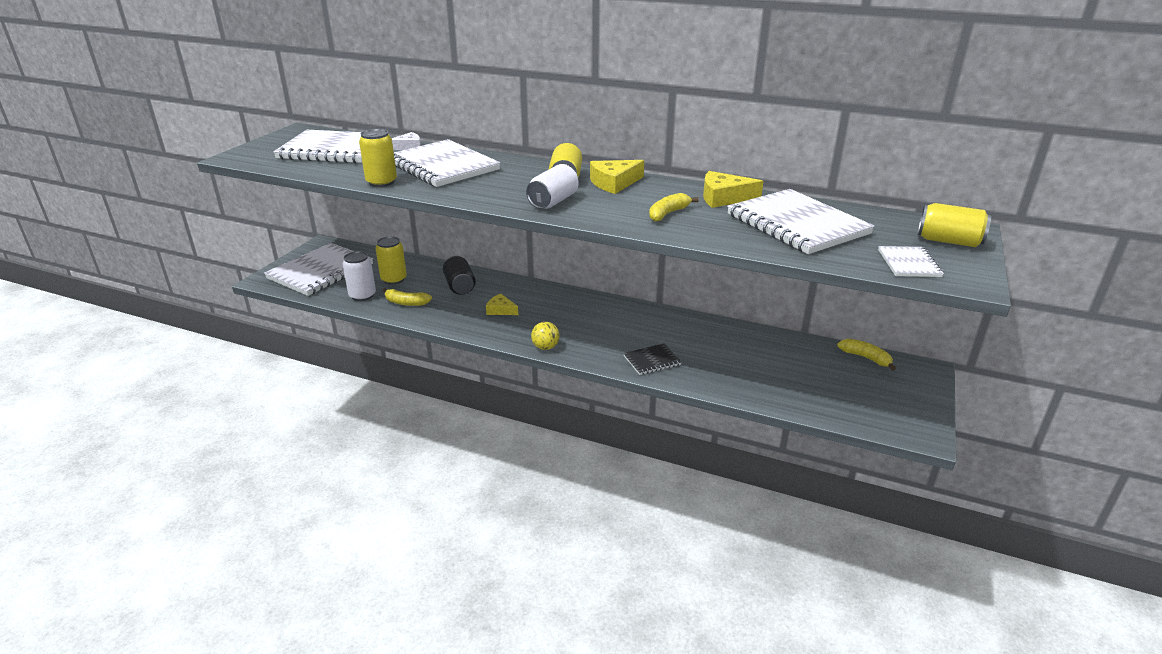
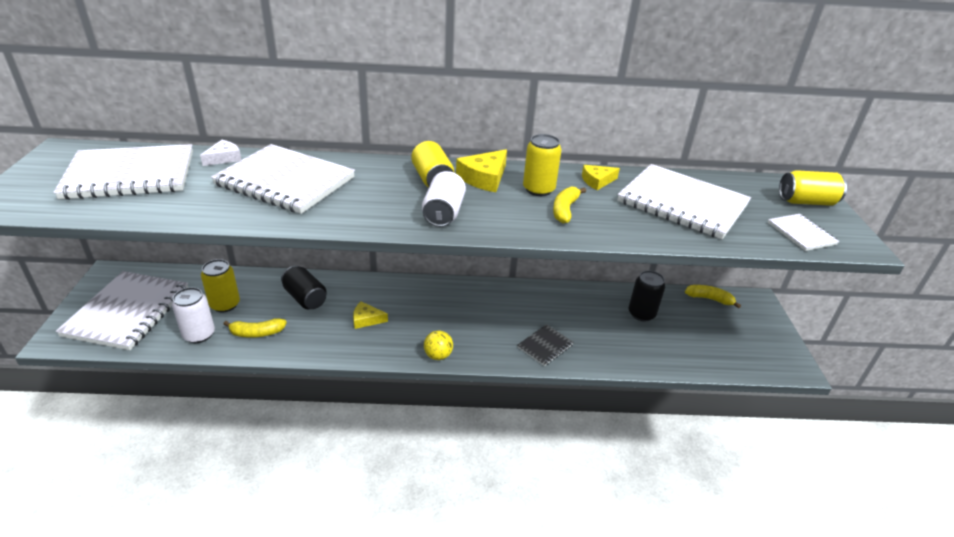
camera: 25 degrees left, 5 degrees up
yellow can [359,129,397,187] -> yellow can moved to [523,134,562,196]
yellow cheese [703,171,764,208] -> yellow cheese [582,165,620,190], size x0.64
none -> black can [629,270,665,322]

